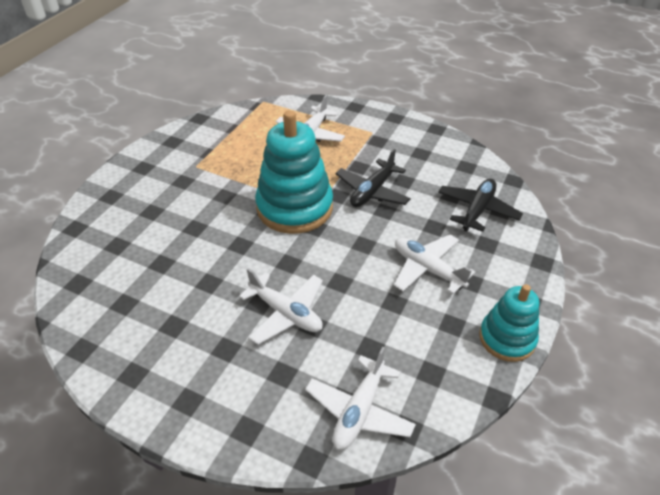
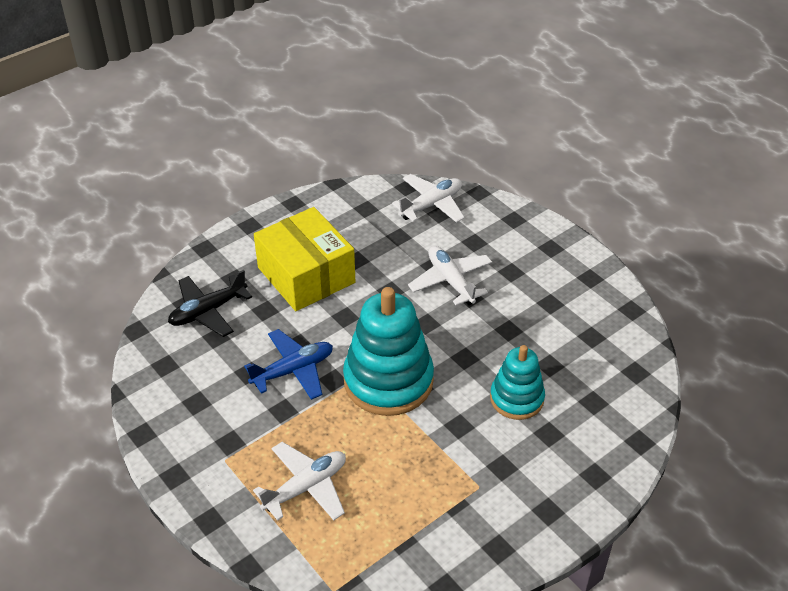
camera: 155 degrees left, 0 degrees up
black plane [335,149,411,207] -> blue plane [244,329,333,400]
white plane [394,235,475,294] -> yellow box [254,207,355,311]
turquoise stacking toy [479,284,539,362] -> turquoise stacking toy moved to [490,345,545,420]

